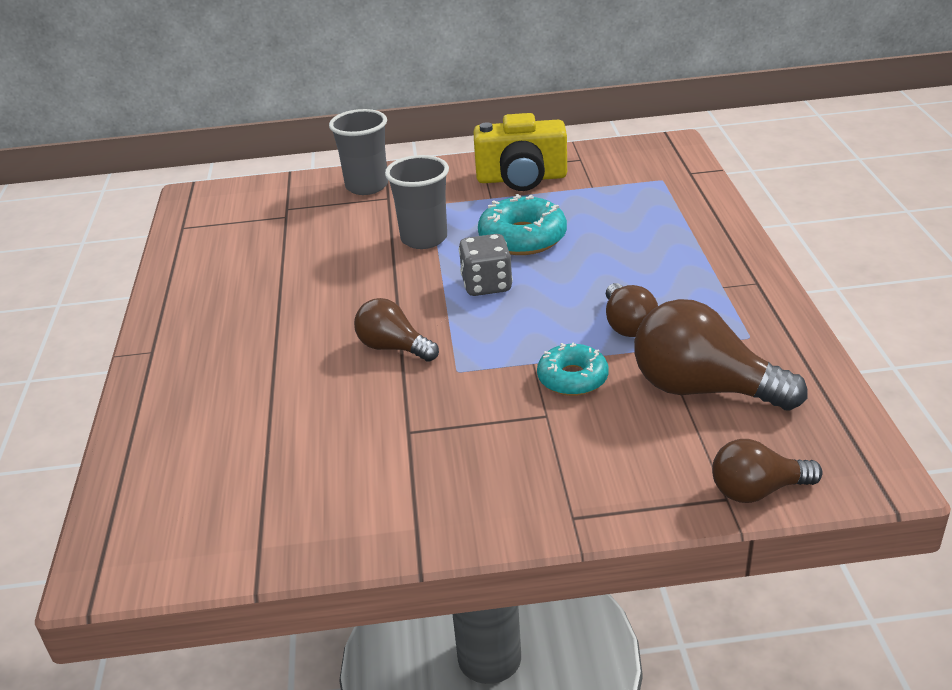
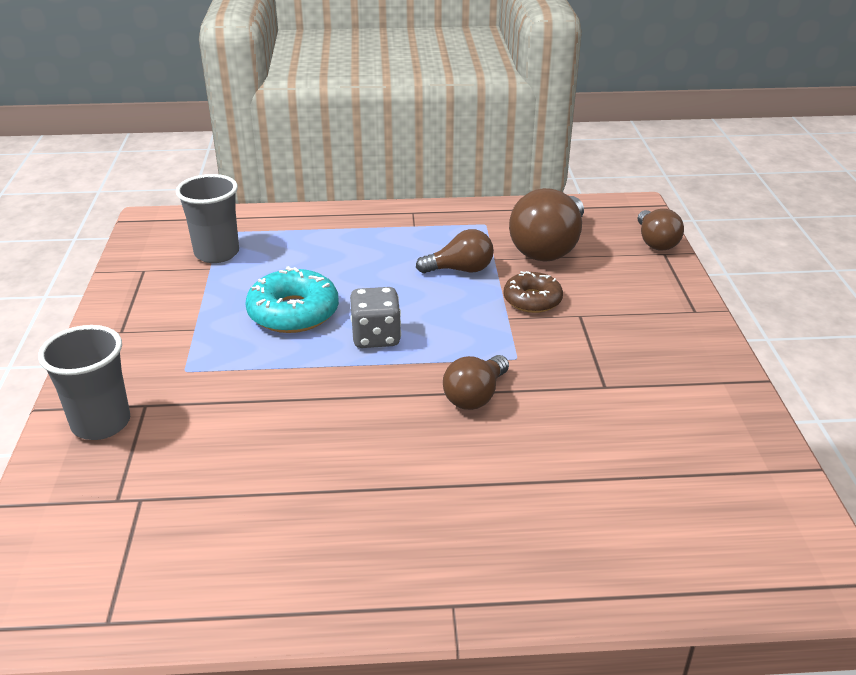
camera: 90 degrees left, 0 degrees up
grey cup [385,155,449,249] -> grey cup moved to [176,174,239,263]
yellow camera [474,113,567,191] -> none
turquoise donut [537,342,609,396] -> brown donut [503,271,563,313]

